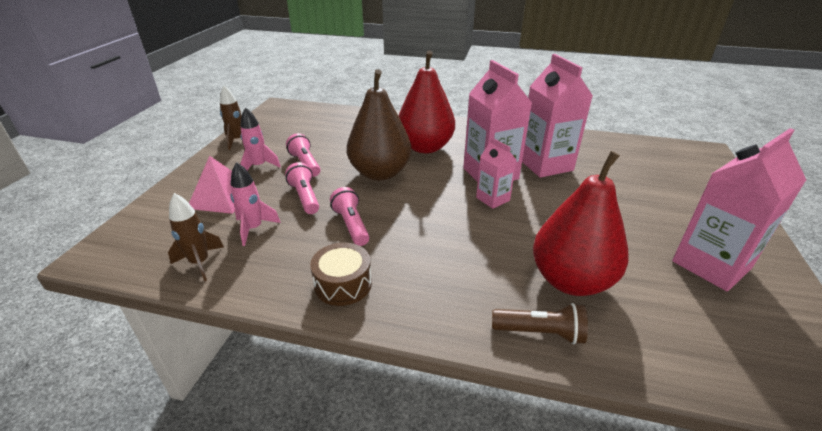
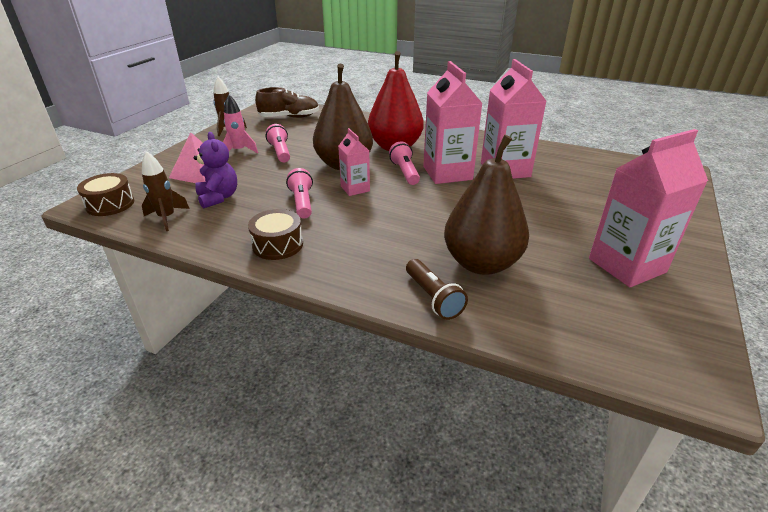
camera: 10 degrees right, 0 degrees up
pink rocket [230,162,281,246] -> purple teddy bear [194,132,237,209]
pink flashlight [285,162,319,214] -> pink flashlight moved to [389,141,420,185]
pink carton [476,137,517,209] -> pink carton moved to [338,128,370,196]
brown flashlight [492,303,588,345] -> brown flashlight turned 45 degrees clockwise [406,259,468,320]
red pear [533,151,629,296] -> brown pear [444,135,529,275]
none -> brown drum [77,173,134,216]
none -> brown shoe [255,87,319,118]

